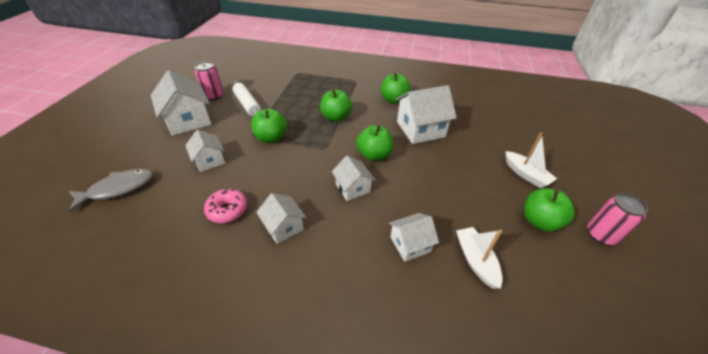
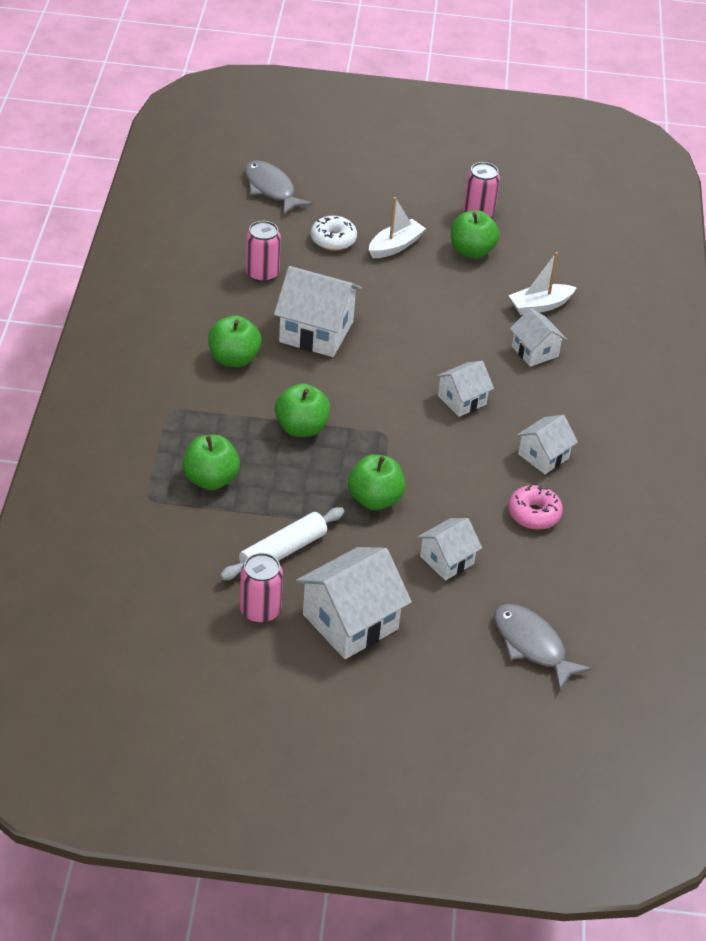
camera: 100 degrees left, 0 degrees up
green apple [356,125,393,161] -> green apple moved to [182,435,240,490]
white house [396,85,457,144] -> white house turned 45 degrees counterclockwise [274,266,362,357]
none -> grey fish [245,161,312,215]
none -> pink can [245,221,281,282]
none -> white donut [311,216,357,251]

